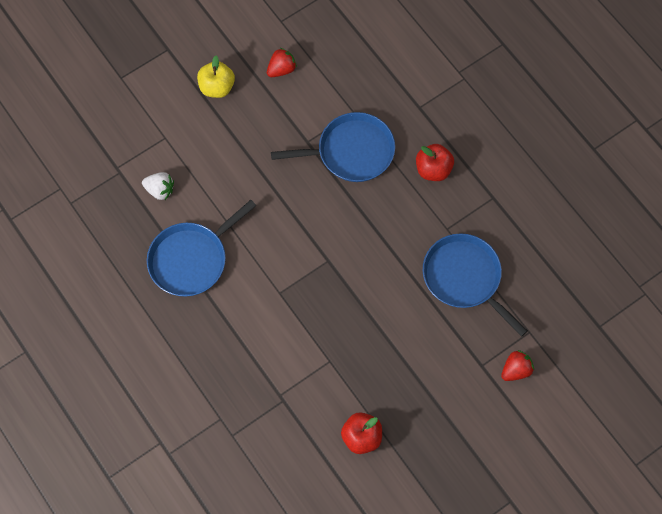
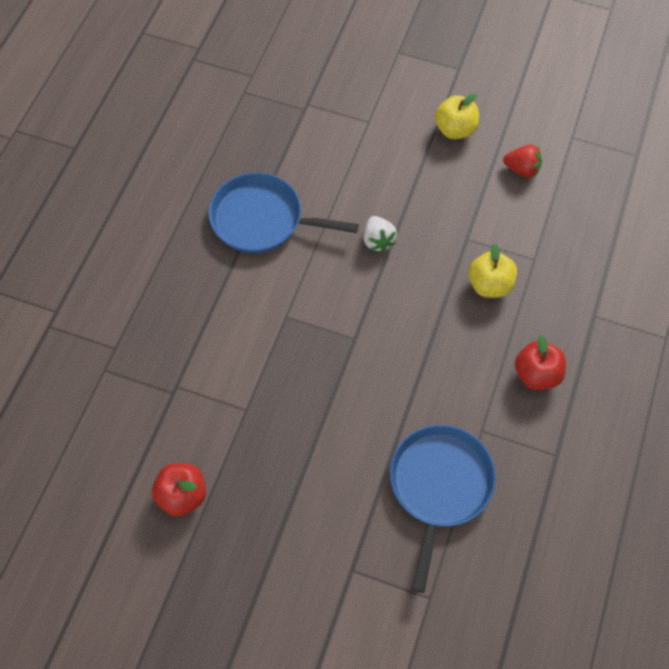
camera: 55 degrees right, 5 degrees down
white strawberry [142,172,174,200] -> white strawberry moved to [364,216,397,252]
blue pan [271,112,395,182] -> yellow apple [468,243,517,298]
red strawberry [501,350,534,381] -> none

